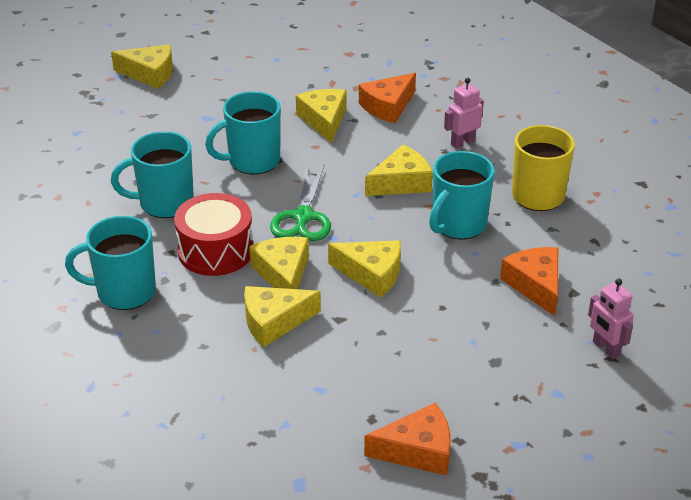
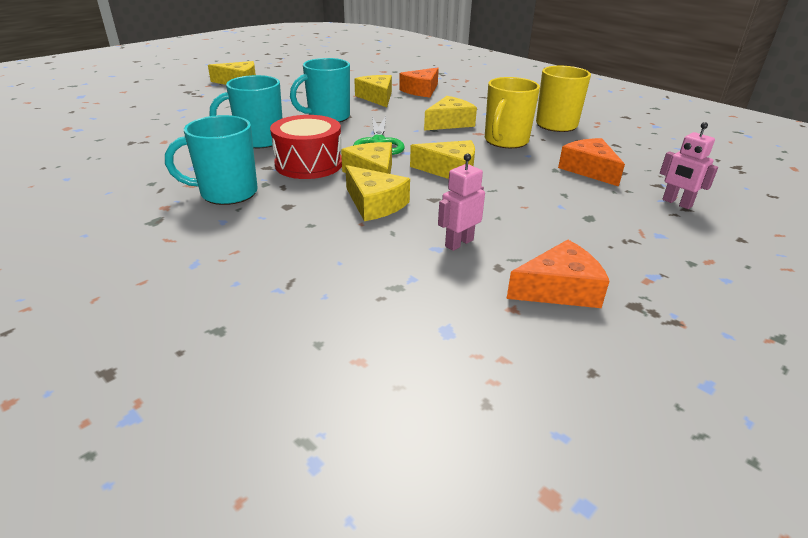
camera: 10 degrees left, 5 degrees down
yellow cheese [244,286,321,347] -> yellow cheese turned 105 degrees counterclockwise [345,165,410,221]
turquoise mug [429,151,495,239] -> yellow mug [485,77,540,148]
pink robot [444,78,484,149] -> pink robot moved to [438,153,485,251]

